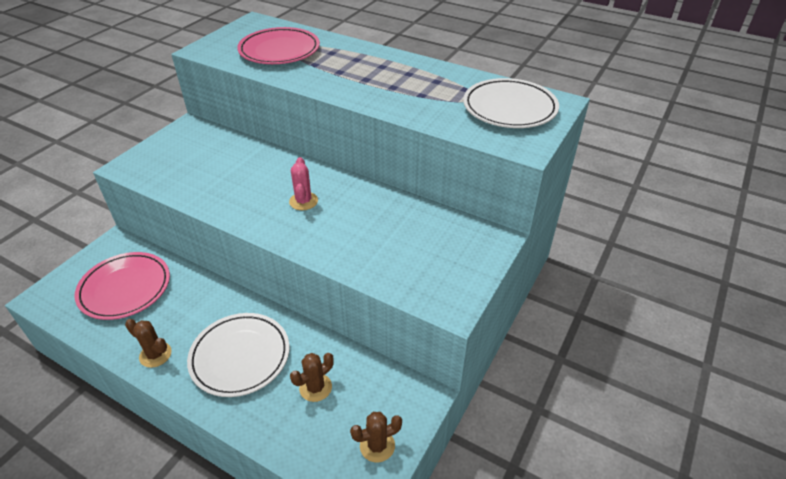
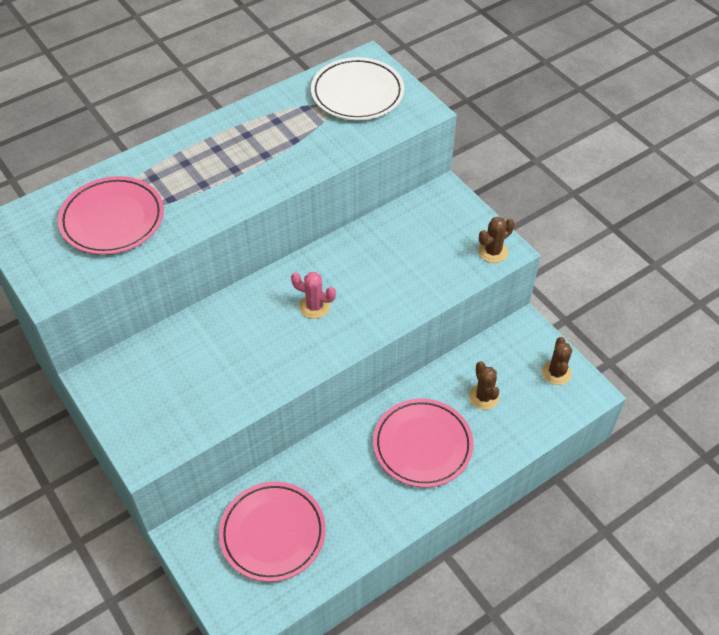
camera: 65 degrees left, 10 degrees up
brown cactus [125,319,172,368] -> brown cactus moved to [478,217,515,263]
white plate [187,313,289,397] -> pink plate [373,399,474,487]

